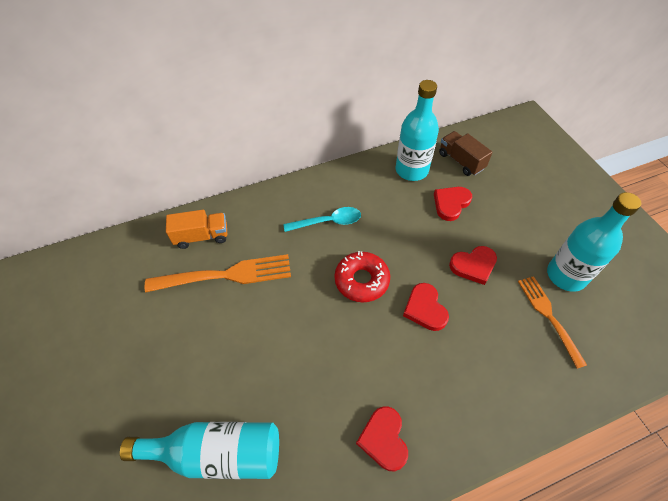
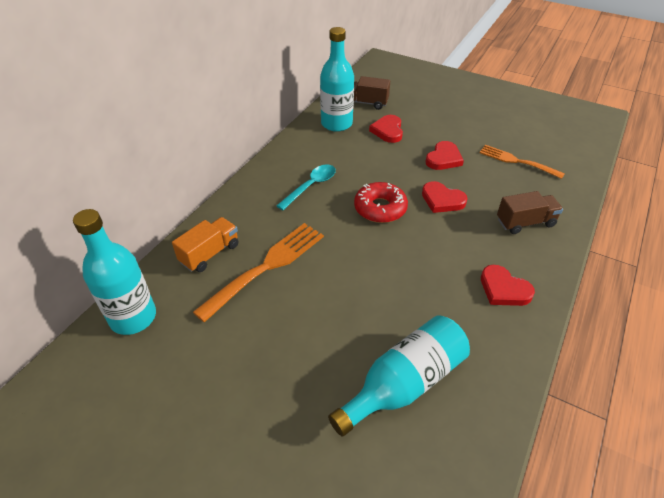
camera: 40 degrees left, 10 degrees down
turquoise bottle [547,192,641,292] -> turquoise bottle moved to [73,209,156,335]
none -> brown truck [497,191,563,234]

